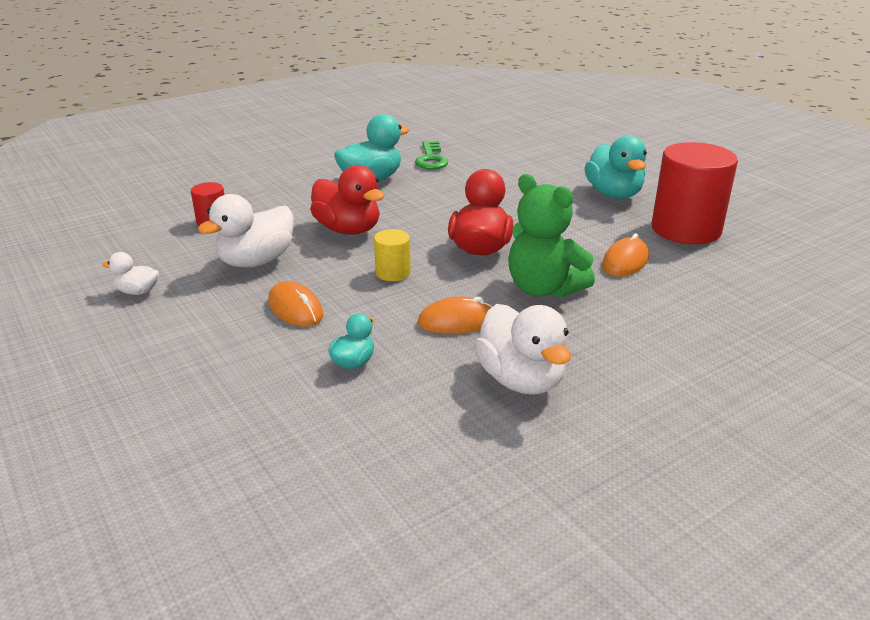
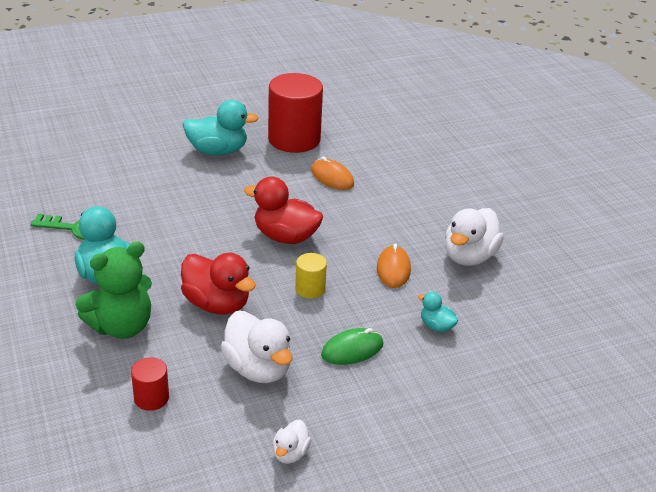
camera: 80 degrees left, 5 degrees up
orange mouse [268,281,324,326] -> green mouse [321,328,383,365]
red duck [310,165,385,235] -> red duck turned 75 degrees clockwise [181,253,256,315]
white duck [474,304,571,395] -> white duck turned 135 degrees clockwise [445,208,504,266]
green teddy bear [508,174,595,298] -> green teddy bear moved to [75,241,152,339]

